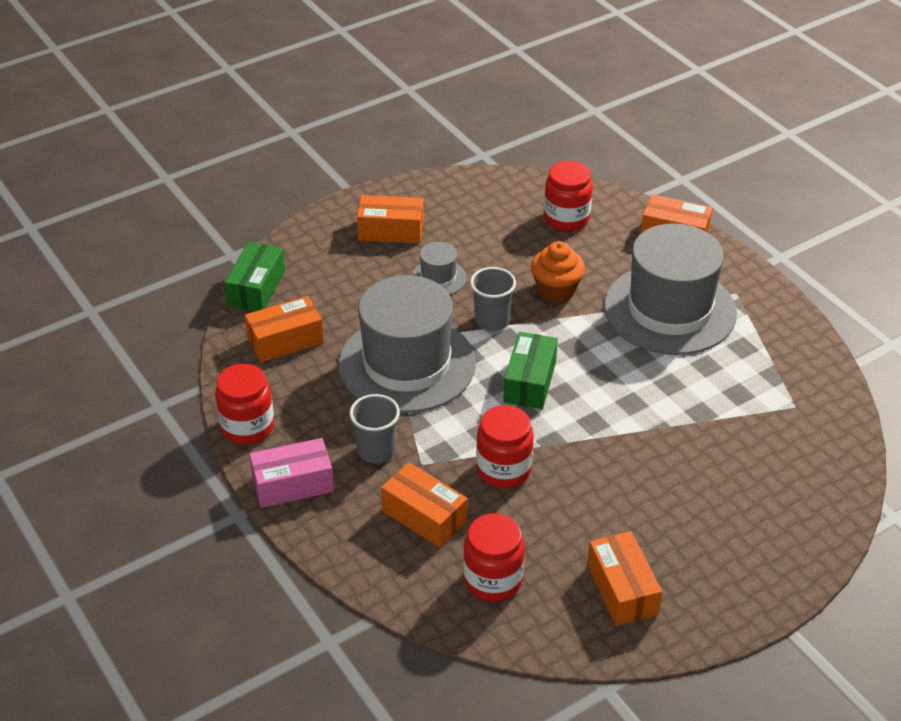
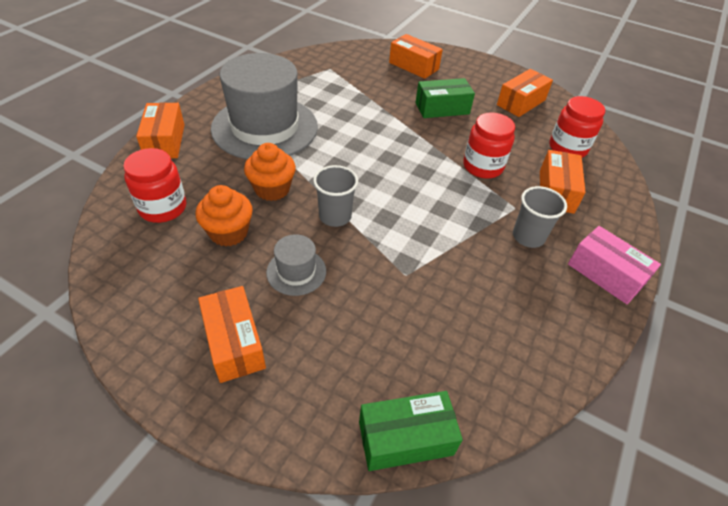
camera: 120 degrees left, 5 degrees up
red jar [215,364,274,445] -> none
orange box [245,296,324,362] -> orange box moved to [389,34,443,79]
grey hat [339,275,476,413] -> none
green box [503,332,558,409] -> green box moved to [415,78,475,118]
none -> orange cupcake [196,185,253,246]

